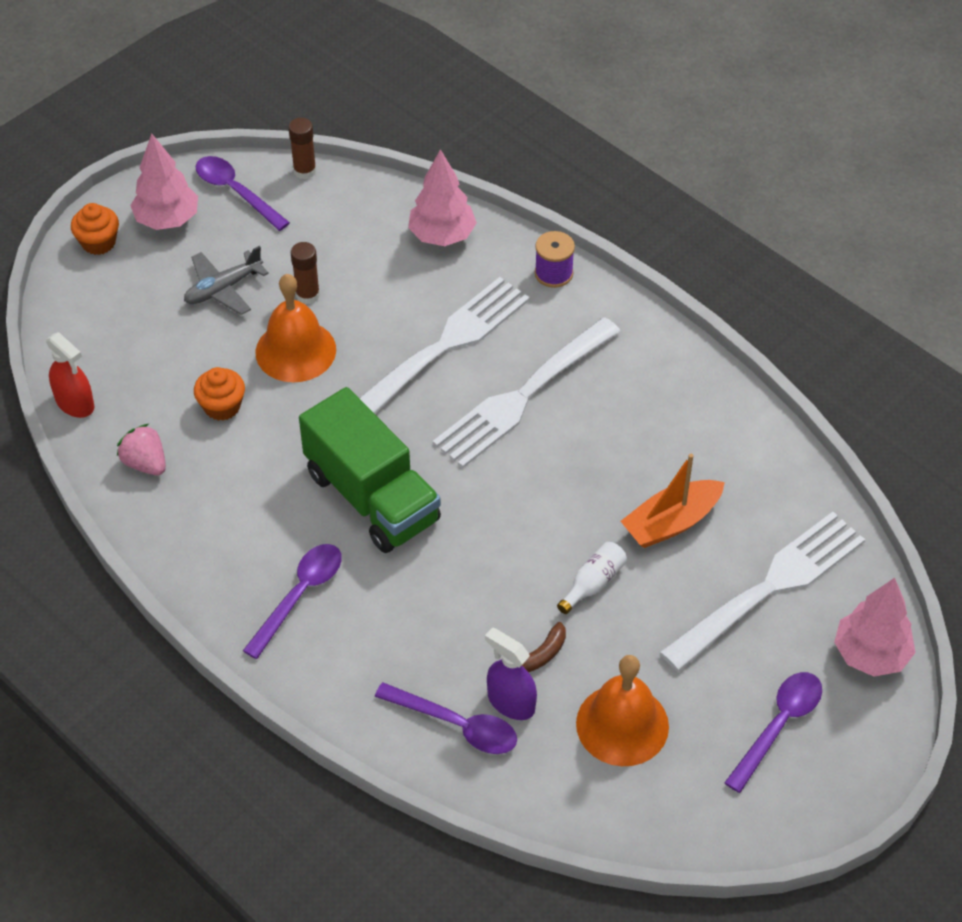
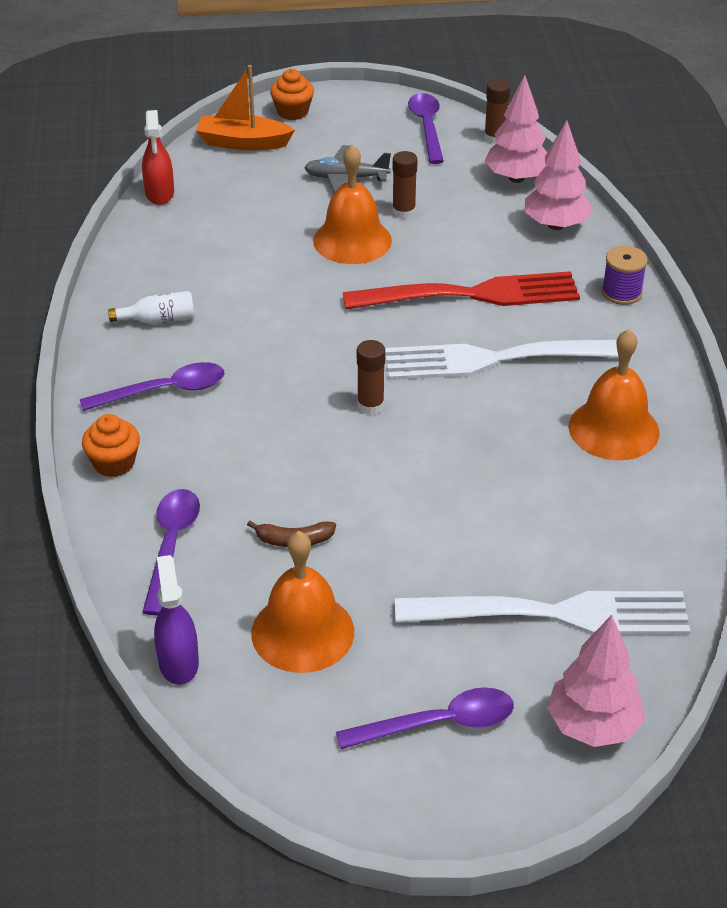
camera: 40 degrees right, 10 degrees down
pink strawberry [117,424,166,475] -> none
pink tree [130,133,198,230] -> pink tree moved to [484,75,548,183]
orange cupcake [194,367,245,421] -> orange cupcake moved to [82,414,140,477]
green truck [299,387,441,553] -> none
white fork [359,277,530,414] -> red fork [343,271,580,309]
purple spoon [375,682,517,754] -> purple spoon turned 150 degrees counterclockwise [142,489,200,615]
purple spray bottle [485,627,537,720] -> purple spray bottle moved to [154,555,199,685]
white bottle [557,542,627,614] -> white bottle moved to [108,291,194,324]
orange boat [621,454,725,548] -> orange boat moved to [196,65,295,151]
none -> brown glue stick [357,340,385,415]
none -> orange bell [569,329,659,460]

